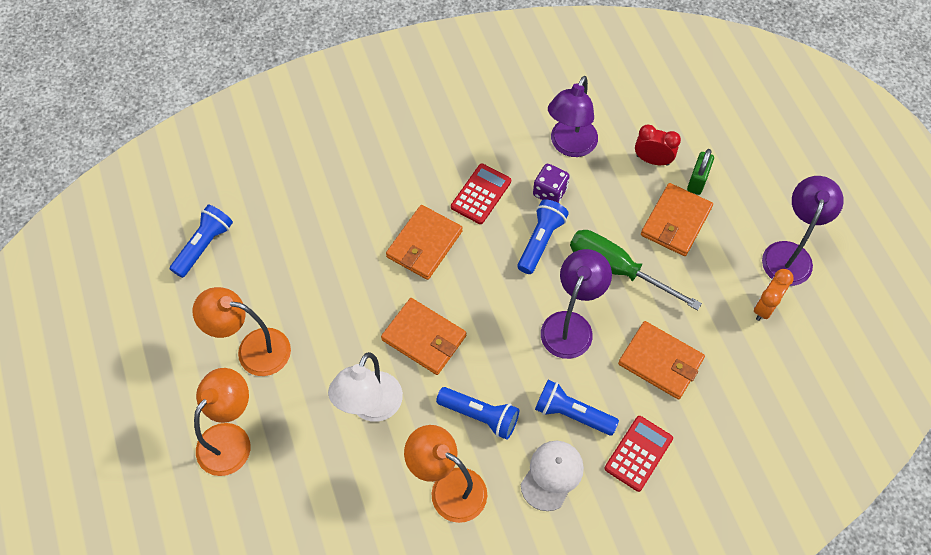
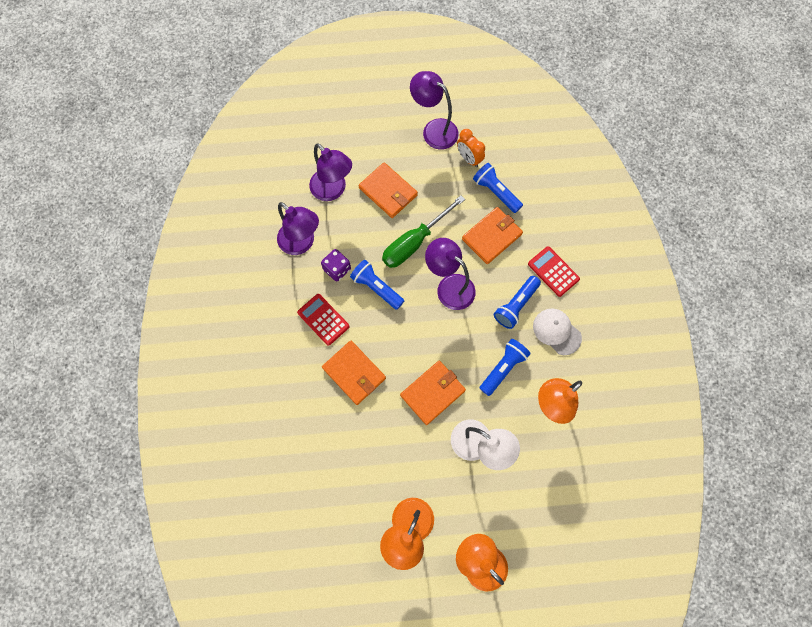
camera: 75 degrees left, 10 degrees up
blue flashlight [170,205,233,278] -> blue flashlight moved to [473,163,523,213]
red clock [635,124,681,166] -> purple lamp [309,143,352,201]
green padlock [687,149,714,195] -> none

